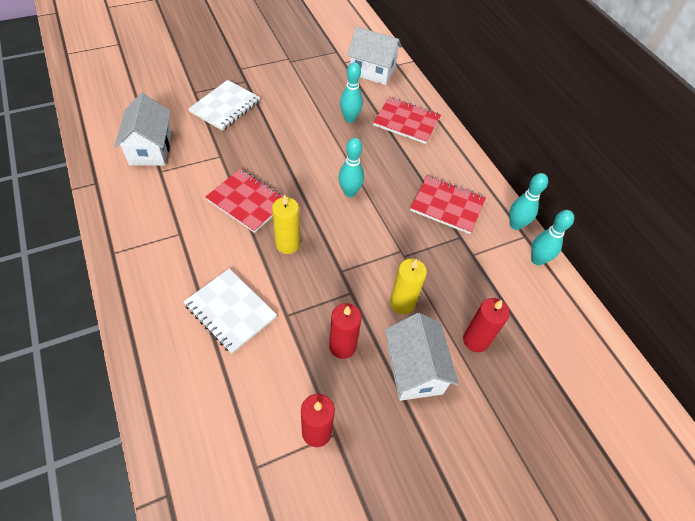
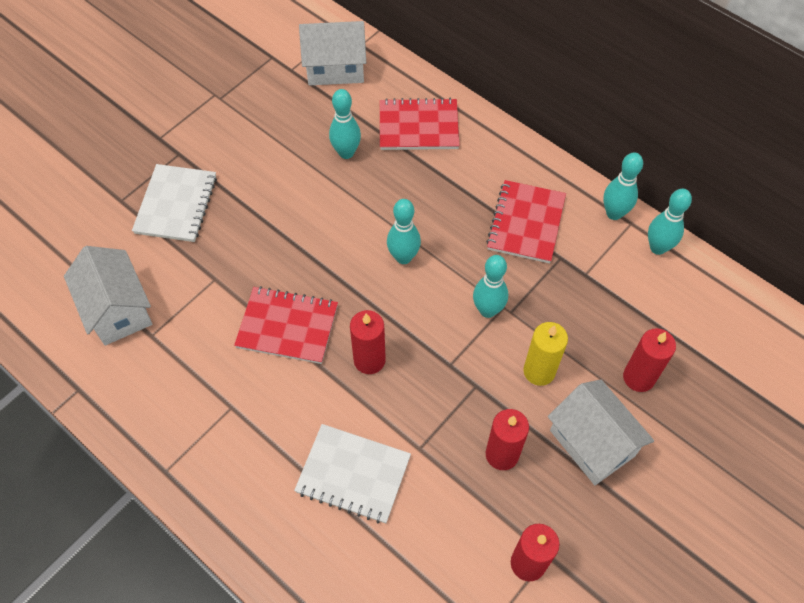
camera: 20 degrees left, 5 degrees up
yellow candle [272,195,300,254] -> red candle [350,310,386,374]
red notebook [410,175,486,234] -> red notebook turned 75 degrees counterclockwise [486,180,566,263]
none -> turquoise bowling pin [473,255,508,318]

